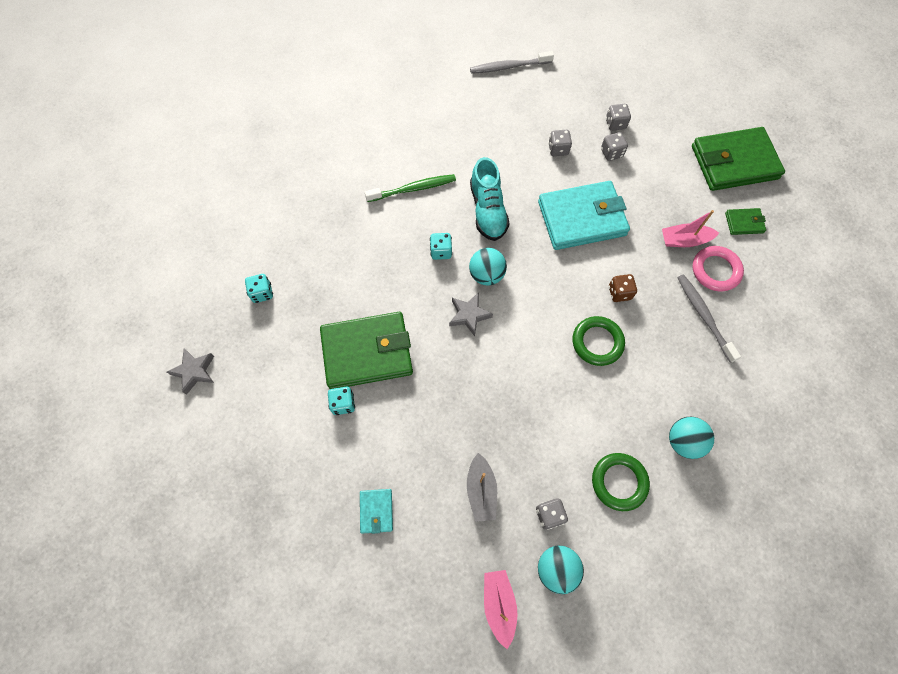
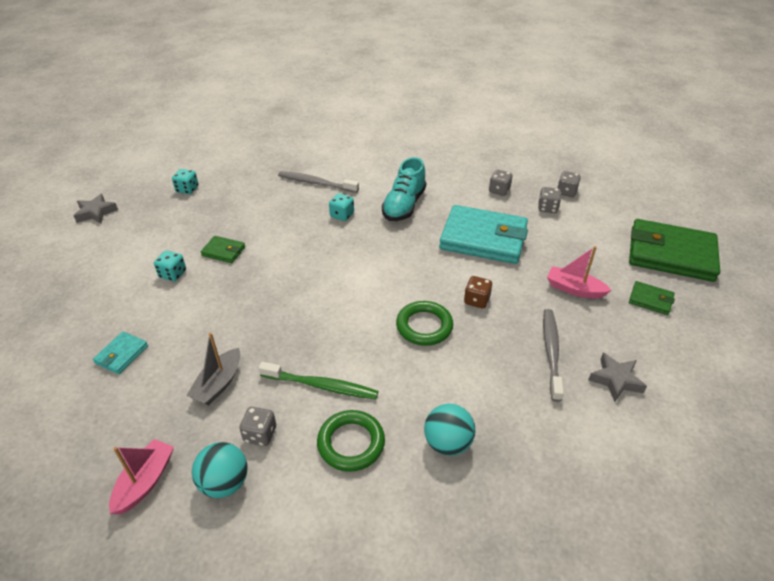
camera: 30 degrees right, 25 degrees down
green wallet [320,312,413,389] -> green wallet [201,236,245,263], size x0.44
green toothbrush [365,174,456,202] -> green toothbrush moved to [259,362,379,399]
grey star [449,292,493,336] -> grey star moved to [588,353,647,402]
turquoise ball [469,248,507,285] -> none
grey toothbrush [470,51,554,74] -> grey toothbrush moved to [278,171,359,193]
pink ring [692,246,744,291] -> none

